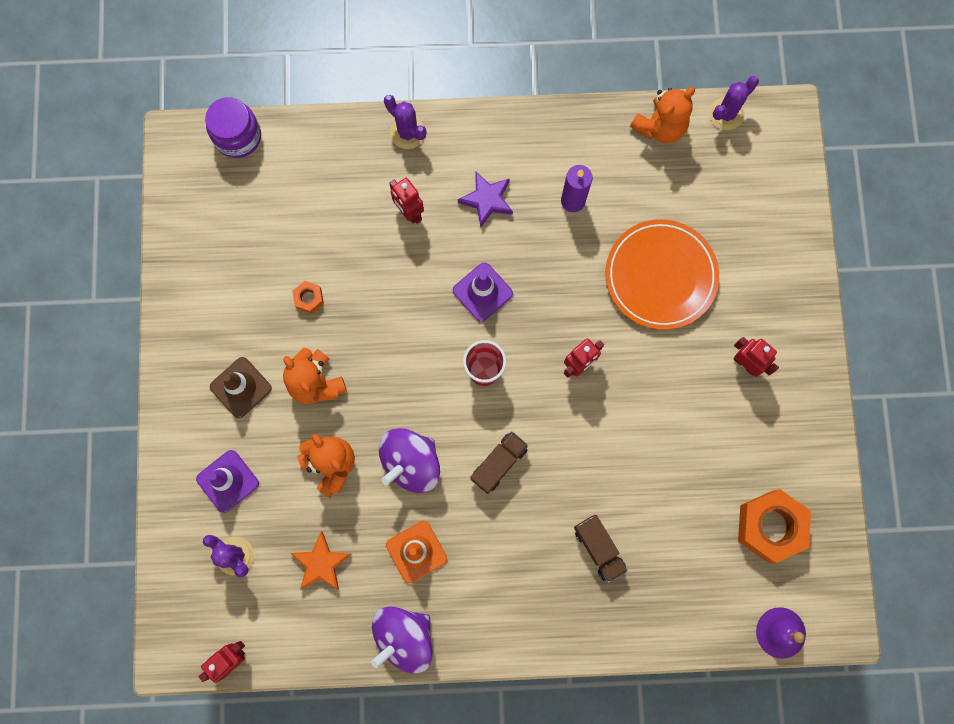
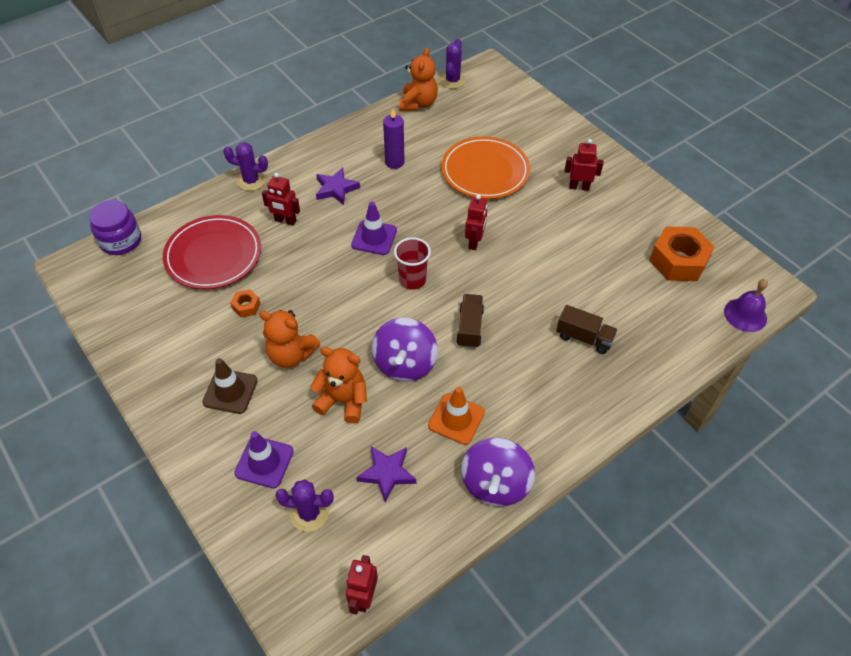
camera: 35 degrees left, 25 degrees down
orange star [290,531,351,590] -> purple star [356,446,416,503]
none -> red plate [163,215,261,289]

